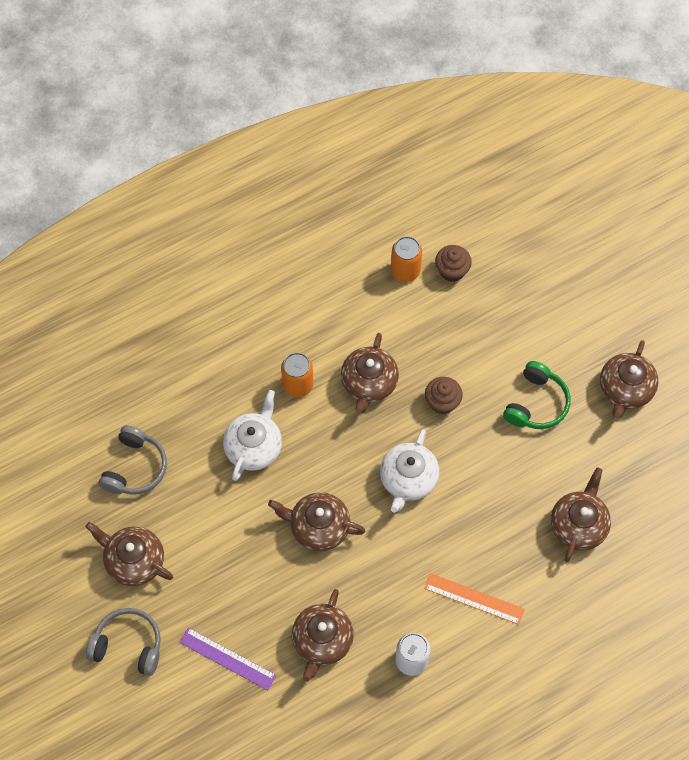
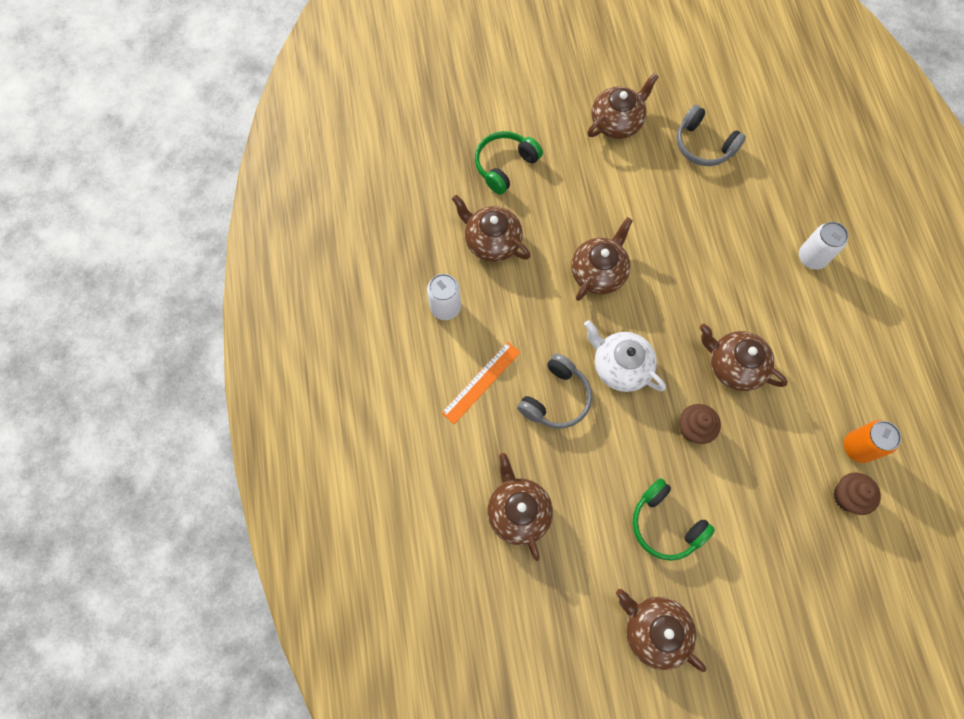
camera: 110 degrees right, 5 degrees up
grey headphones [86,608,161,676] -> grey headphones moved to [517,354,592,429]
purple ruler [179,628,276,690] -> green headphones [475,131,543,195]
white teapot [223,390,282,481] -> none
orange can [281,352,313,397] -> none
brown teapot [551,467,611,562] -> brown teapot turned 150 degrees counterclockwise [488,453,553,561]
none -> white can [799,222,848,270]

